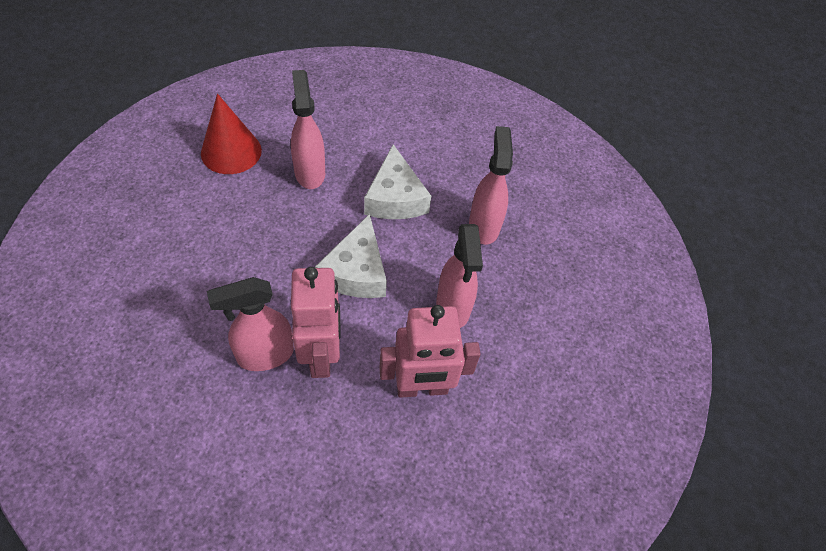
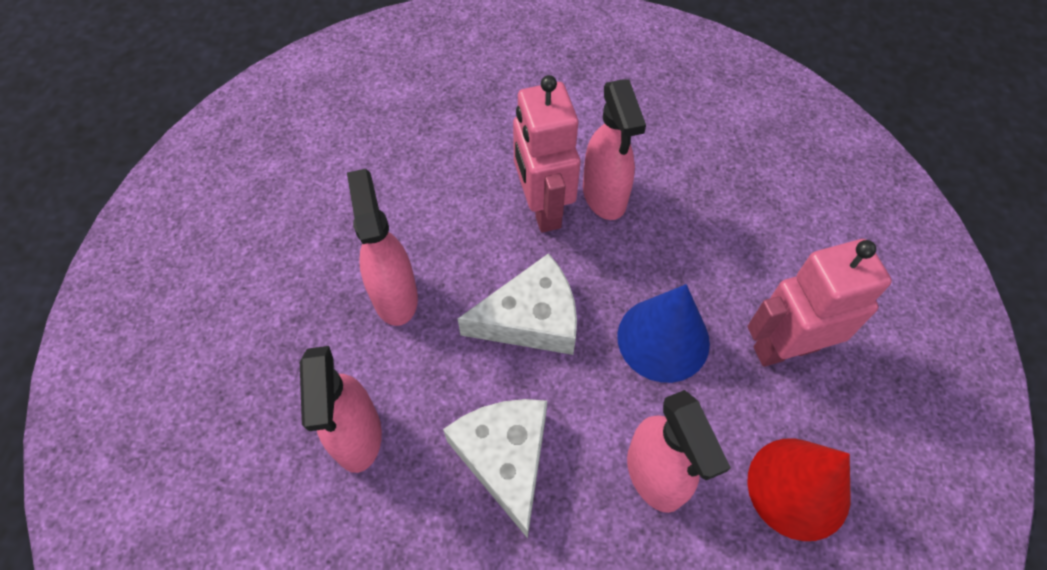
camera: 175 degrees right, 5 degrees up
pink spray bottle [207,277,294,371] -> pink spray bottle turned 105 degrees clockwise [583,79,646,220]
white cheese [315,214,387,298] -> white cheese turned 75 degrees clockwise [458,253,577,355]
pink robot [379,305,481,398] -> pink robot moved to [747,239,892,367]
none -> blue cone [617,284,710,383]

